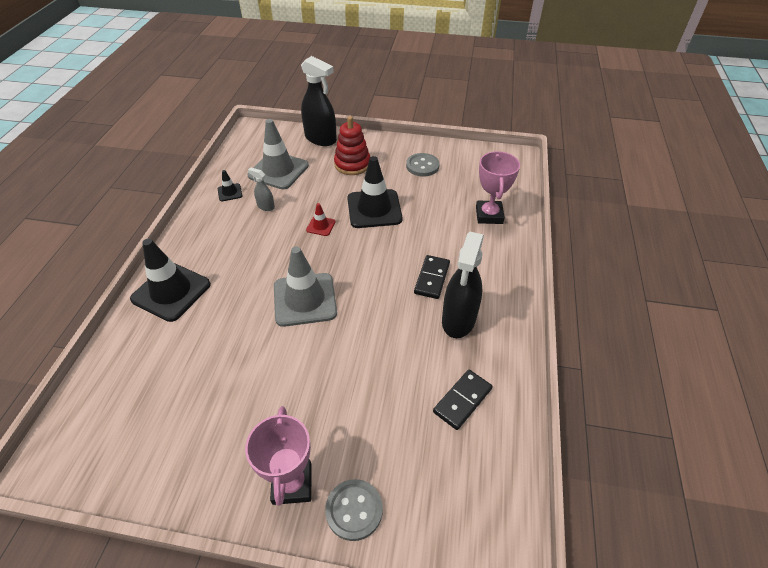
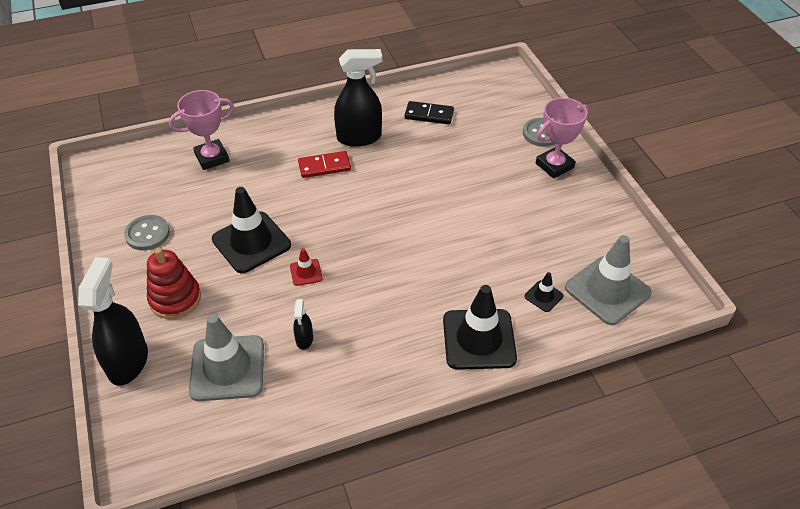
camera: 120 degrees left, 0 degrees up
black traffic cone [218,170,242,201] -> black traffic cone moved to [524,272,563,312]
grey spray bottle [248,167,275,211] -> black spray bottle [293,299,313,350]
grey traffic cone [274,246,337,327] -> grey traffic cone moved to [565,235,652,325]
black domino [414,255,450,299] -> red domino [298,151,351,178]

